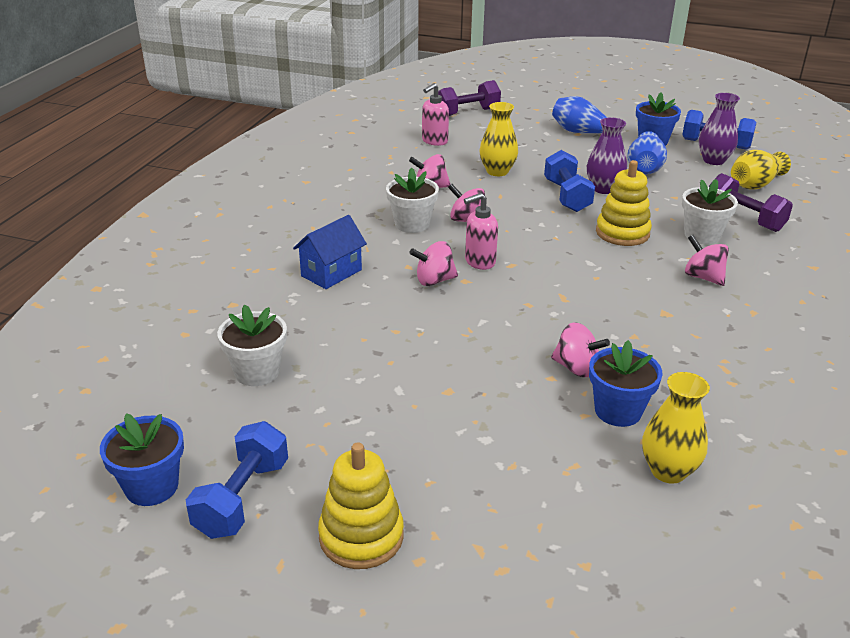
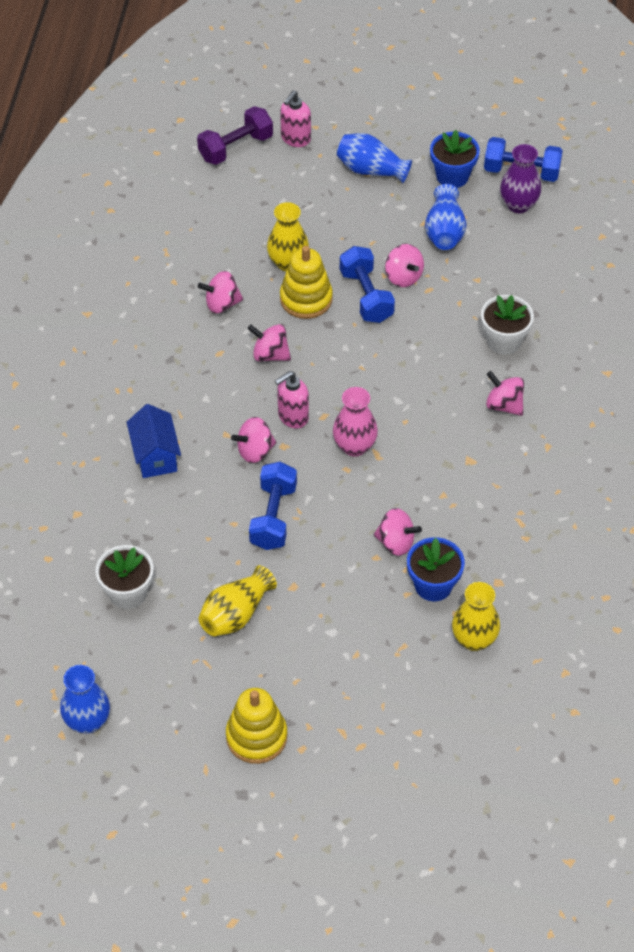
camera: 10 degrees left, 20 degrees up
blue flower pot [100,413,184,506] -> blue vase [60,665,110,734]
blue dumbbell [186,421,288,539] -> blue dumbbell moved to [249,462,297,550]
blue house [293,215,367,289] -> blue house turned 45 degrees counterclockwise [127,404,181,478]
white flower pot [386,168,439,233] -> none
pink soap dispenser [422,83,449,146] -> pink soap dispenser moved to [280,91,311,147]
purple vase [587,117,627,194] -> pink spinning top [385,244,424,287]
yellow stacking toy [596,160,652,246] -> yellow stacking toy moved to [280,246,333,319]
purple dumbbell [709,173,793,232] -> none
yellow vase [731,150,791,190] -> yellow vase moved to [199,565,277,636]
none -> pink vase [333,387,378,457]

